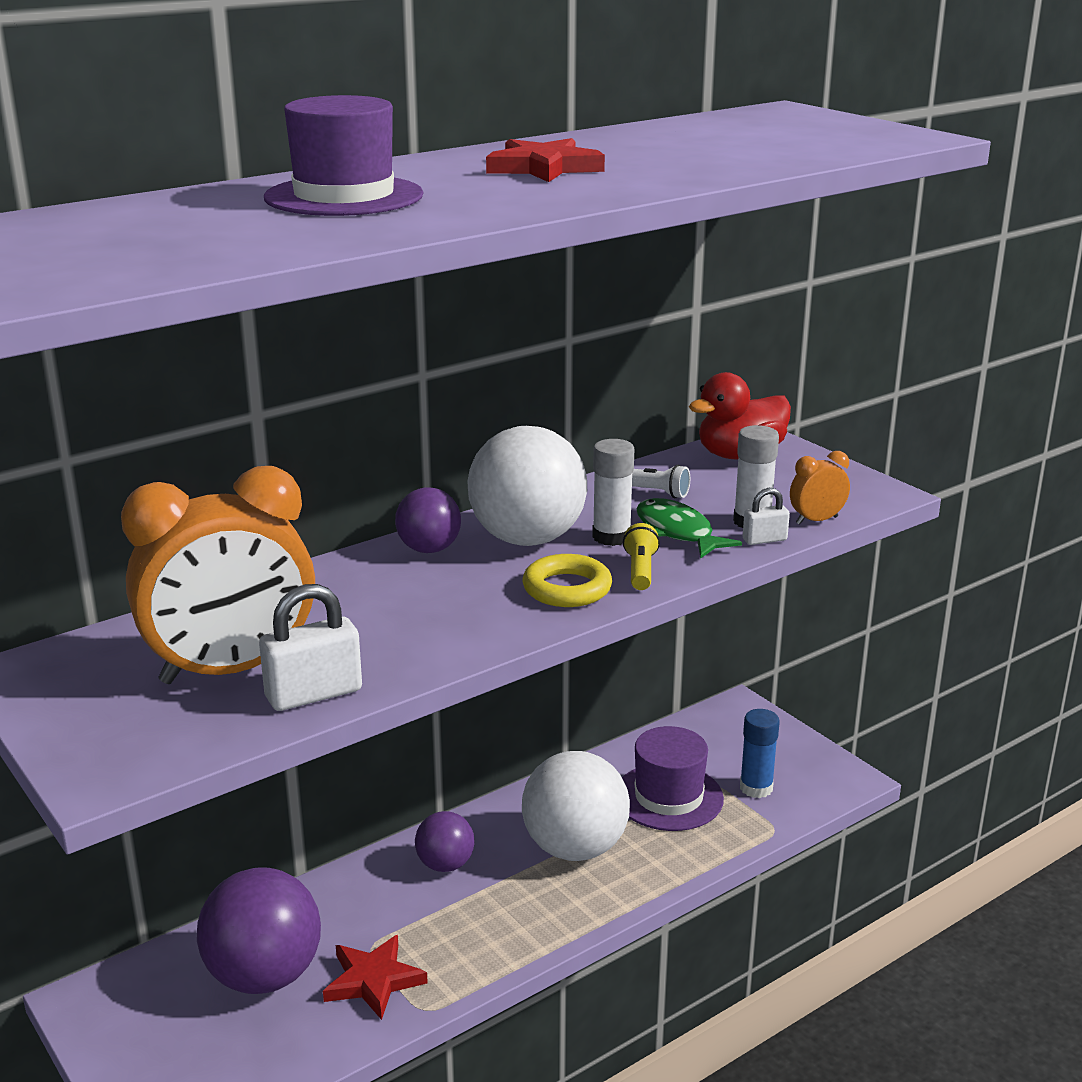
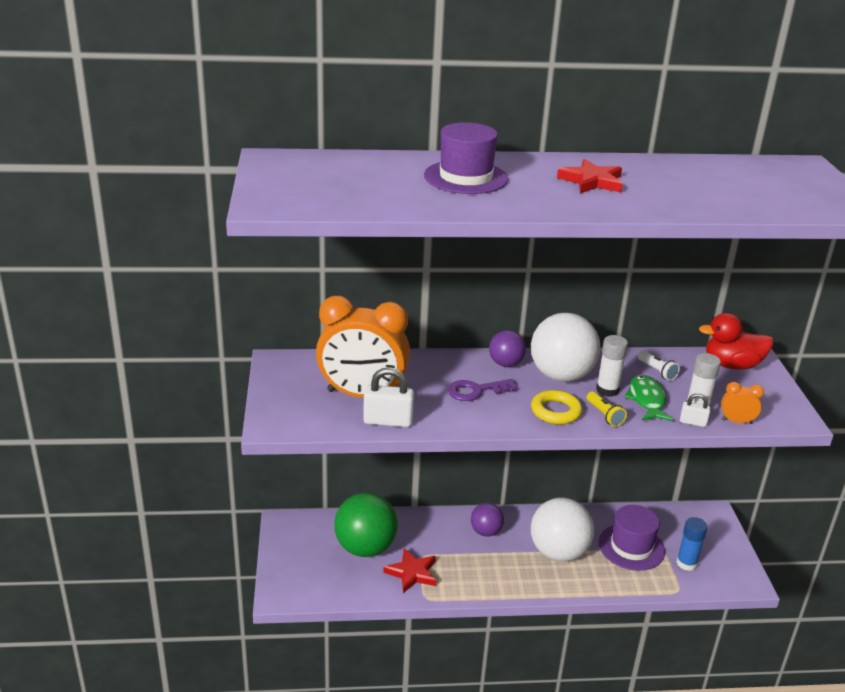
camera: 30 degrees right, 5 degrees up
purple ball [197,867,321,994] -> green ball [334,493,398,557]
yellow flashlight [623,523,660,590] -> yellow flashlight turned 120 degrees clockwise [587,391,627,427]
none -> purple key [448,379,518,401]

